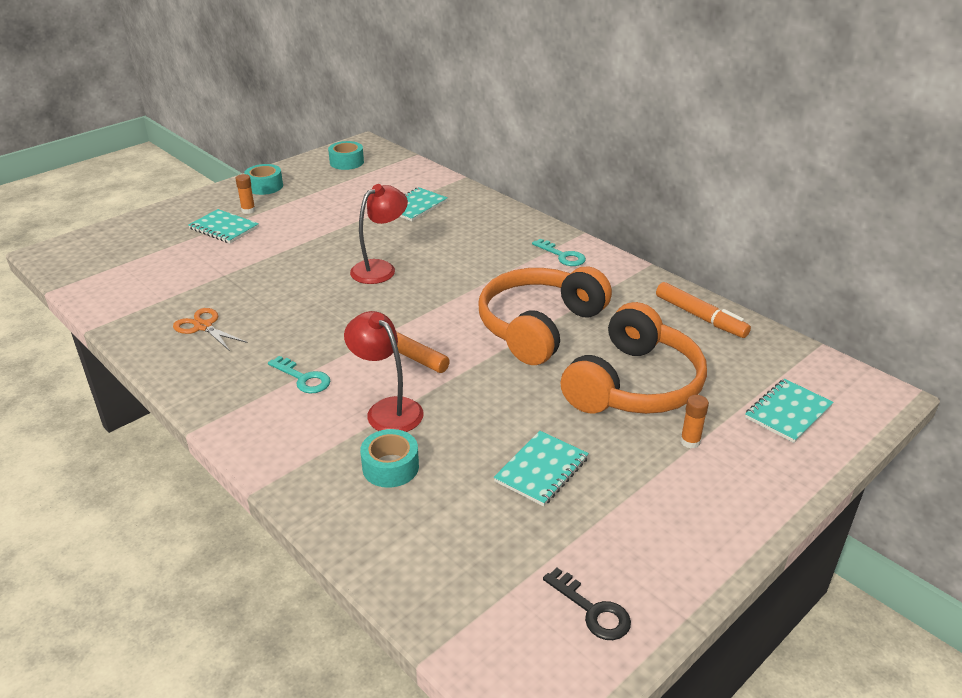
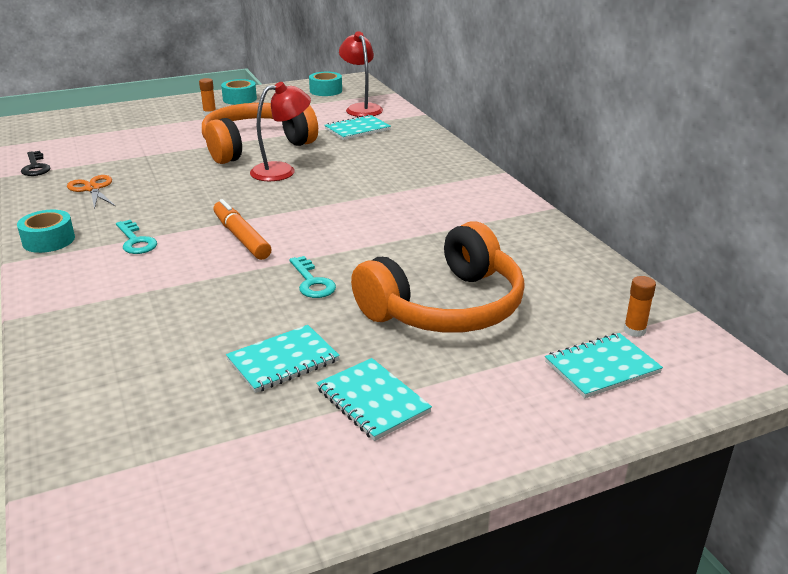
camera: 20 degrees right, 5 degrees down
turquoise notebook [188,209,259,243] -> turquoise notebook moved to [316,358,432,441]
red lamp [344,311,424,432] -> red lamp moved to [339,31,383,117]
turquoise tape [360,429,419,488] -> turquoise tape moved to [17,210,75,253]
orange headphones [478,266,612,365] -> orange headphones moved to [202,103,318,164]
turquoise key [532,238,586,266] -> turquoise key moved to [289,256,336,298]
black key [543,568,631,640] -> black key moved to [21,151,50,176]
orange marker [656,282,751,338] -> none
orange glue stick [680,395,709,448] -> orange glue stick moved to [624,276,656,337]

